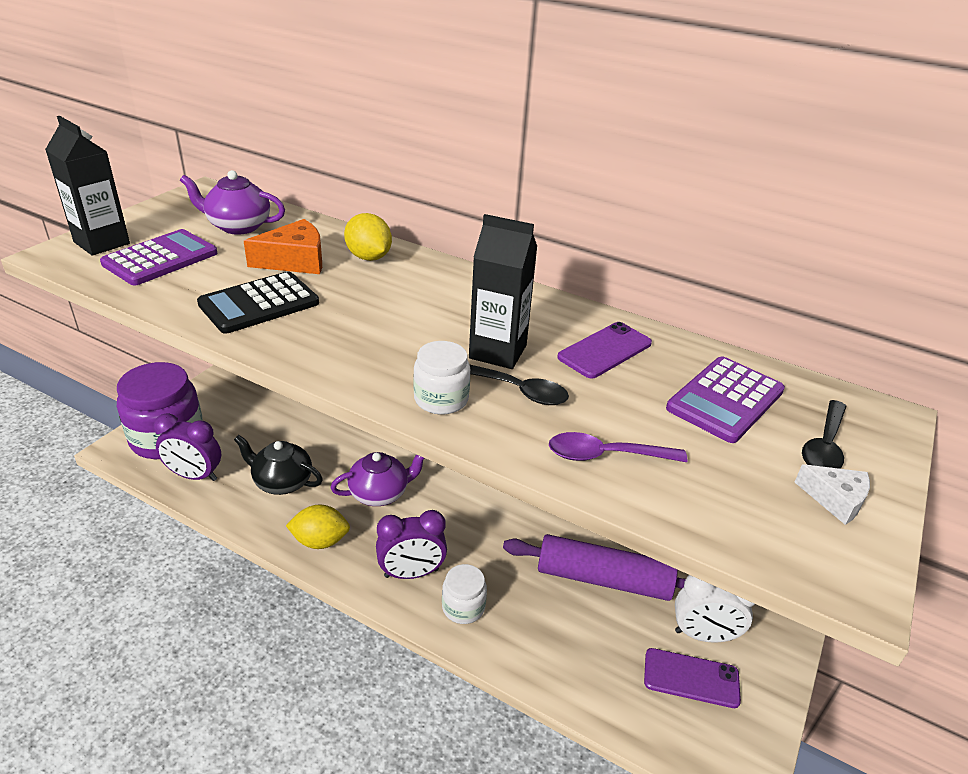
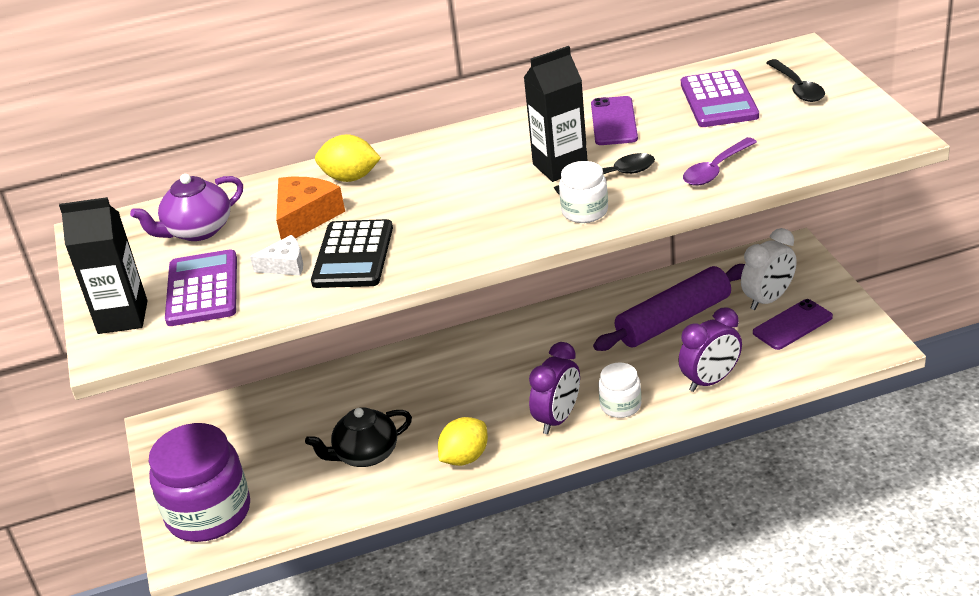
camera: 40 degrees left, 0 degrees up
purple clock [153,413,221,481] -> purple clock moved to [678,307,742,392]
purple teapot [330,452,425,506] -> none
white cheese [795,464,870,525] -> white cheese moved to [250,235,303,275]

